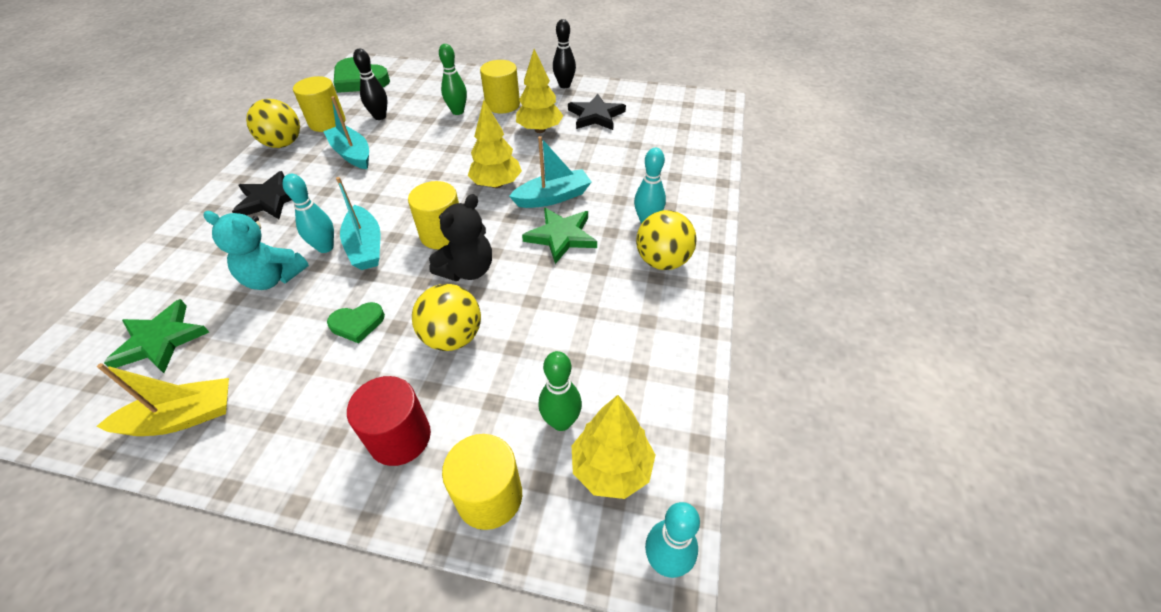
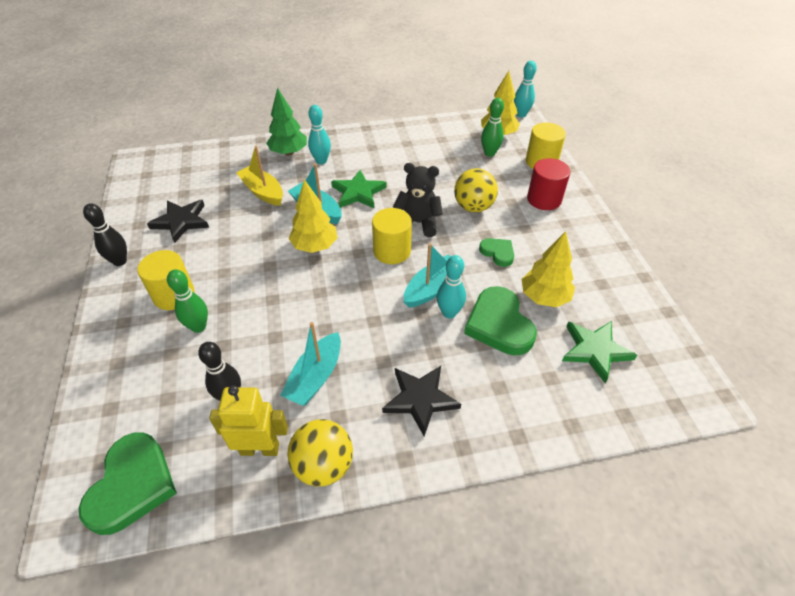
camera: 115 degrees left, 0 degrees up
yellow boat [97,363,229,436] -> yellow boat moved to [236,146,283,206]
turquoise teddy bear [203,211,309,290] -> green heart [464,286,537,355]
yellow cylinder [293,76,345,132] -> yellow robot [209,385,288,456]
yellow tree [516,49,563,133] -> yellow tree moved to [522,231,575,307]
yellow ball [636,210,696,270] -> none
none -> green tree [266,88,307,156]

